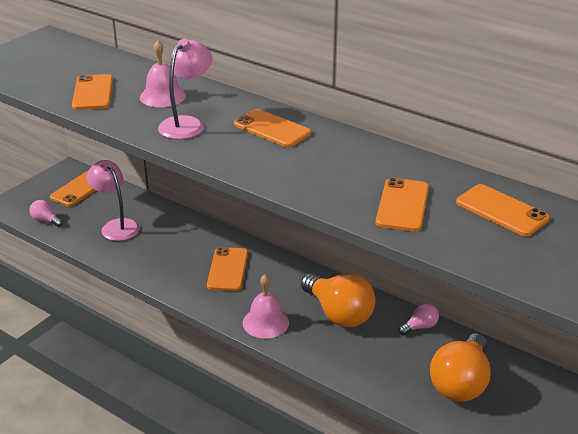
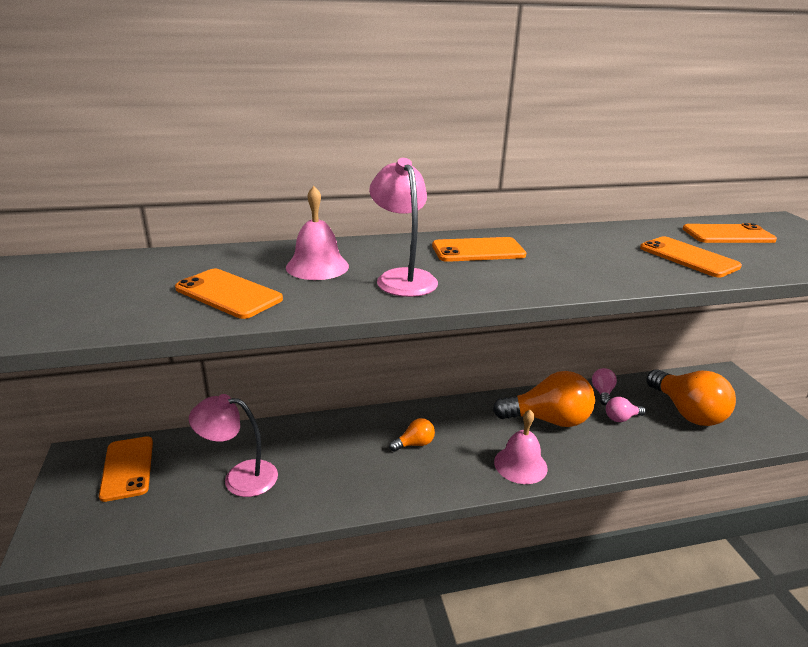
camera: 50 degrees left, 5 degrees down
pink light bulb [29,200,63,227] -> pink light bulb moved to [606,397,646,422]
orange phone [207,247,248,291] -> orange light bulb [389,418,435,452]

